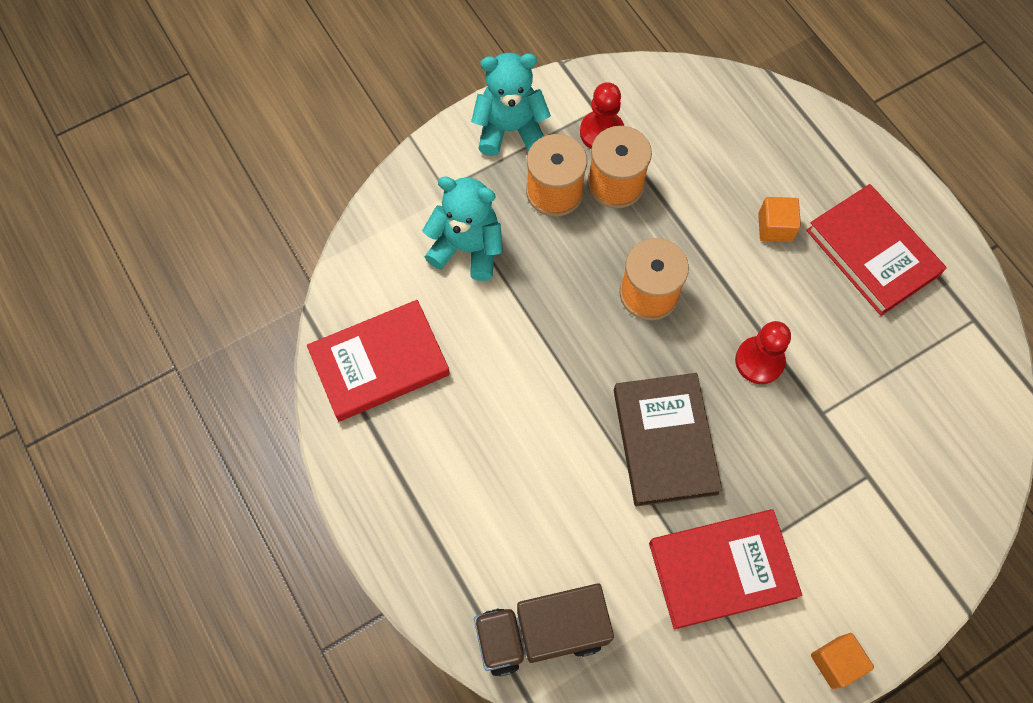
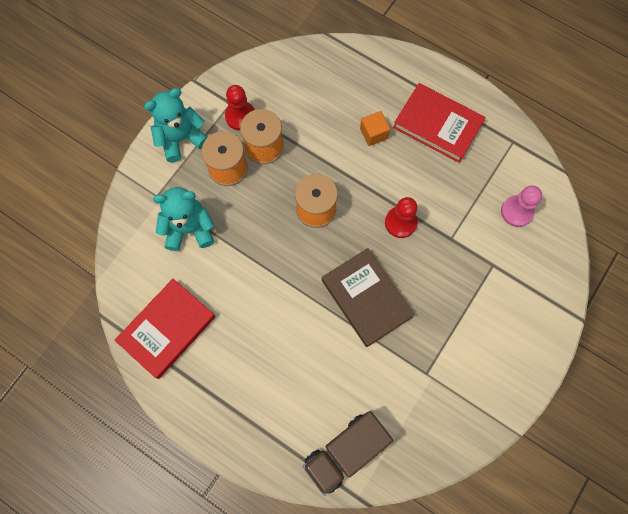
camera: 25 degrees left, 5 degrees up
red book [649,509,802,629] -> none
orange cube [811,633,874,689] -> none
none -> pink pawn [501,185,542,227]

